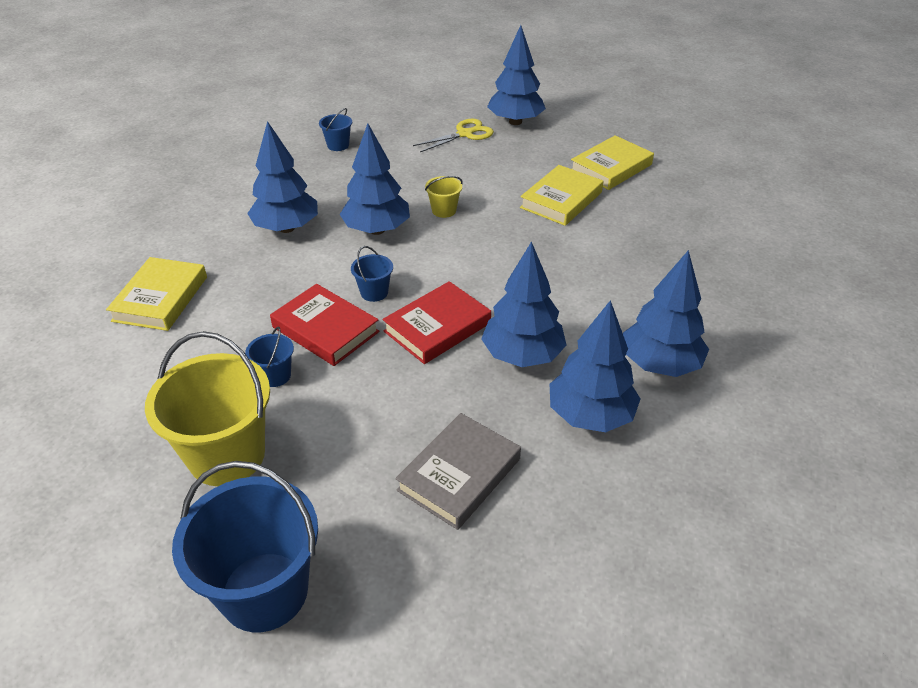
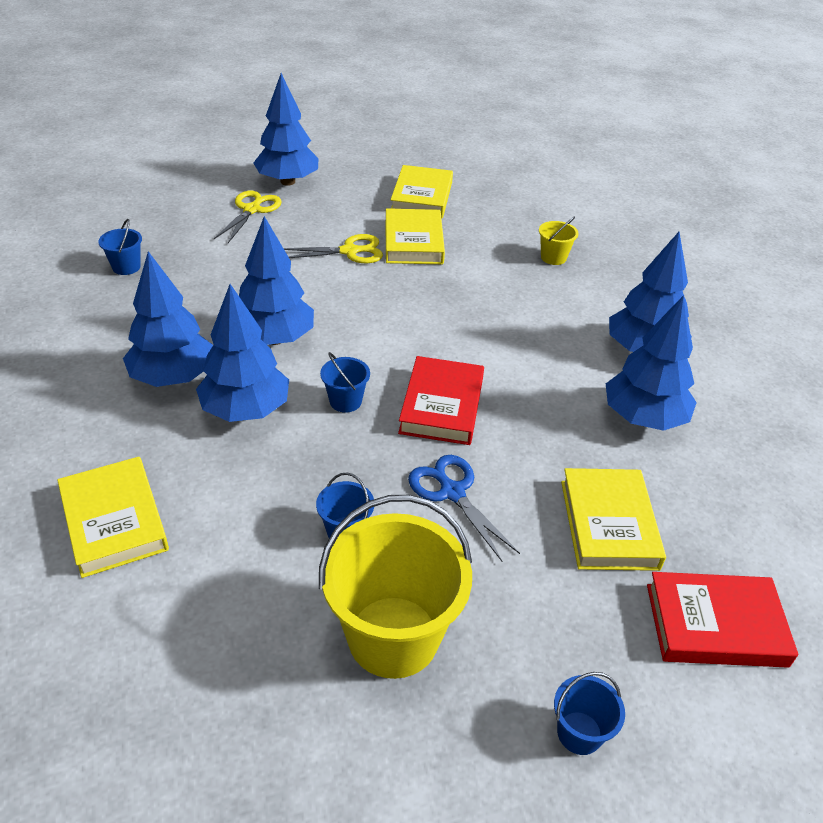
camera: 40 degrees left, 0 degrees up
blue bucket [172,461,318,632] -> blue bucket [554,672,625,755], size x0.45
red book [270,284,380,366] -> red book moved to [647,572,798,668]
grey book [395,413,521,530] -> yellow book [561,468,666,571]
yellow bucket [425,176,463,218] -> yellow bucket moved to [539,216,578,265]
blue tree [481,241,566,367] -> blue tree moved to [196,284,289,422]
none -> yellow scissors [284,234,383,263]
none -> blue scissors [408,455,520,561]

